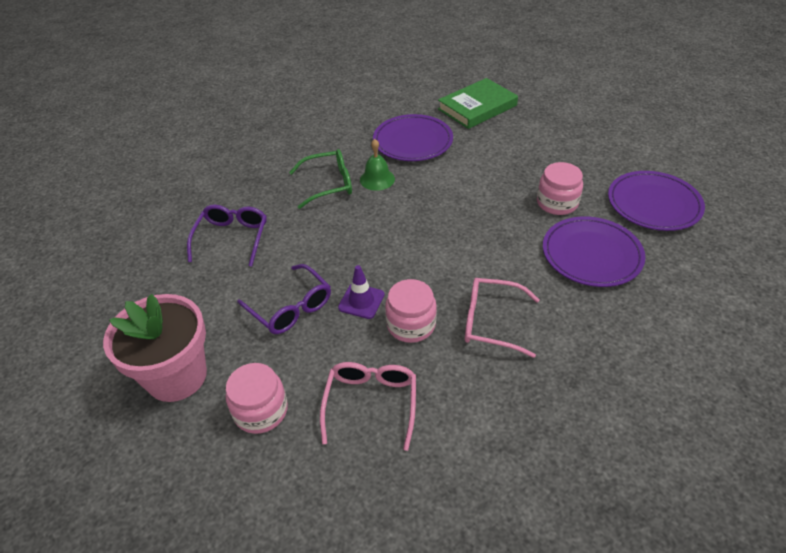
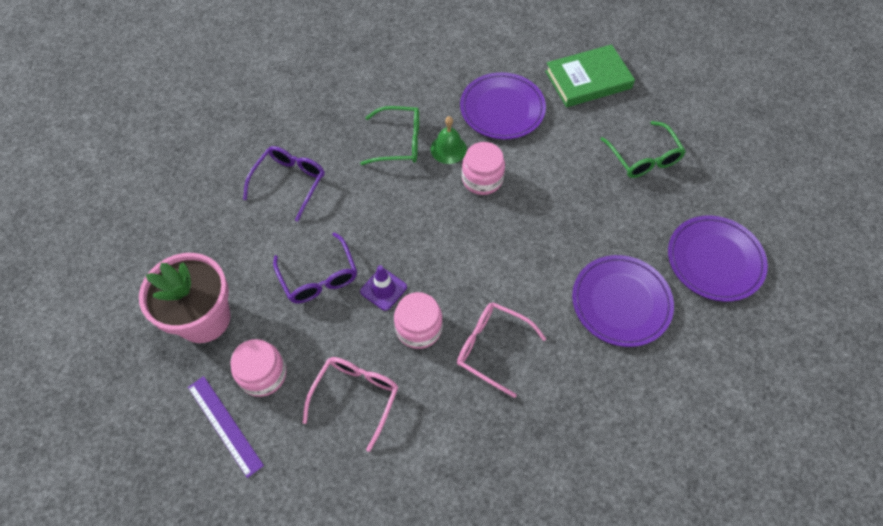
camera: 15 degrees right, 15 degrees up
pink jar [537,162,583,215] -> pink jar moved to [462,142,505,195]
none -> purple ruler [188,376,264,478]
none -> green glasses [601,121,686,178]

